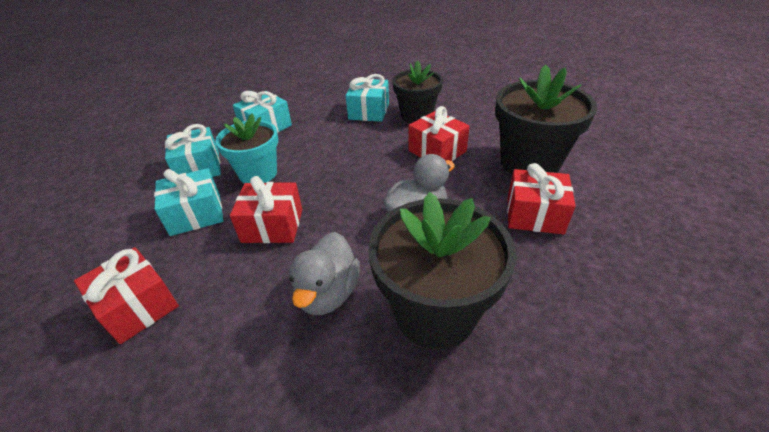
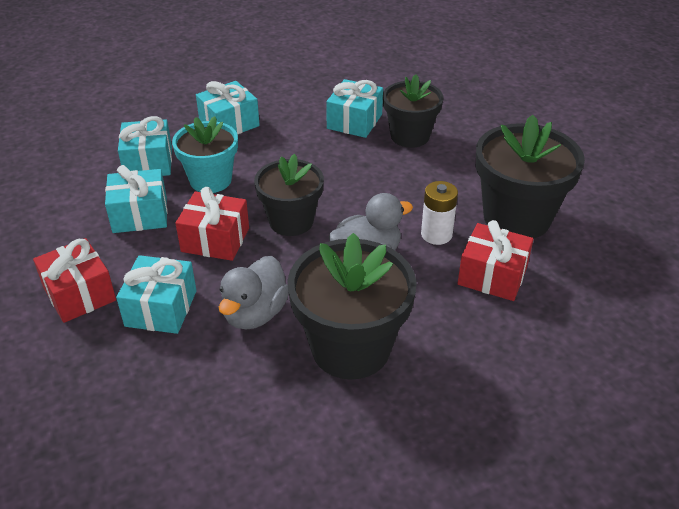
camera: 10 degrees right, 0 degrees up
red gift [408,106,470,161] -> none
none -> turquoise gift [116,255,197,334]
none -> black flower pot [254,154,324,236]
none -> white battery [421,181,458,245]

